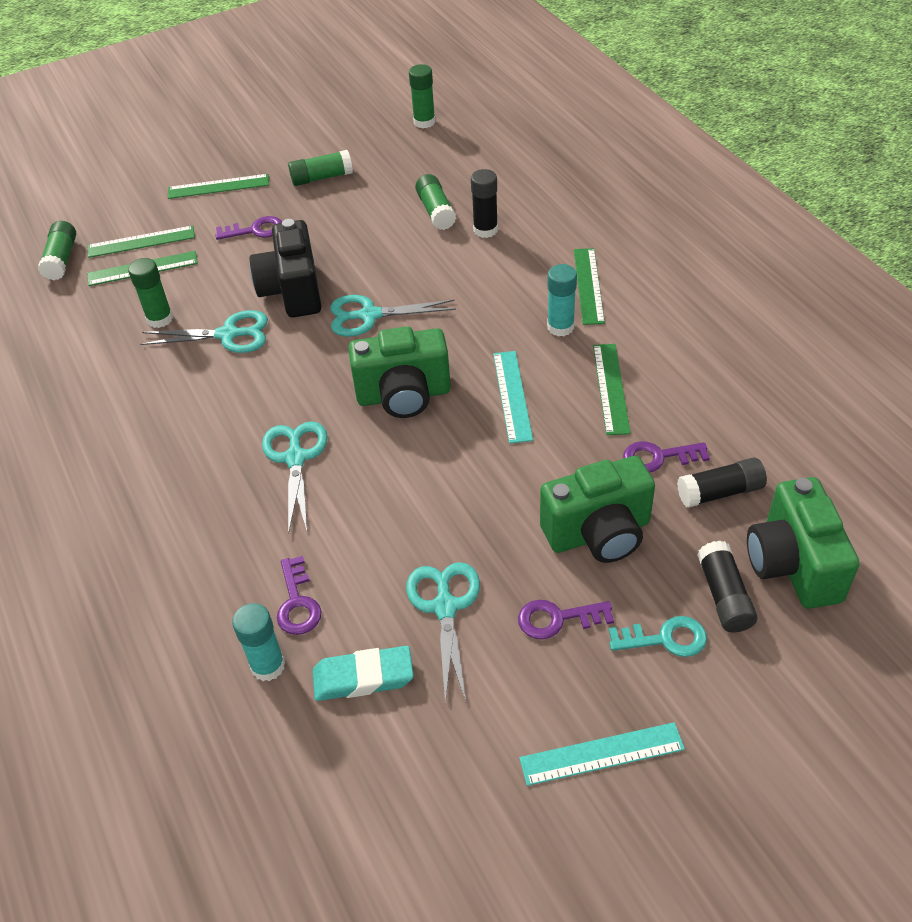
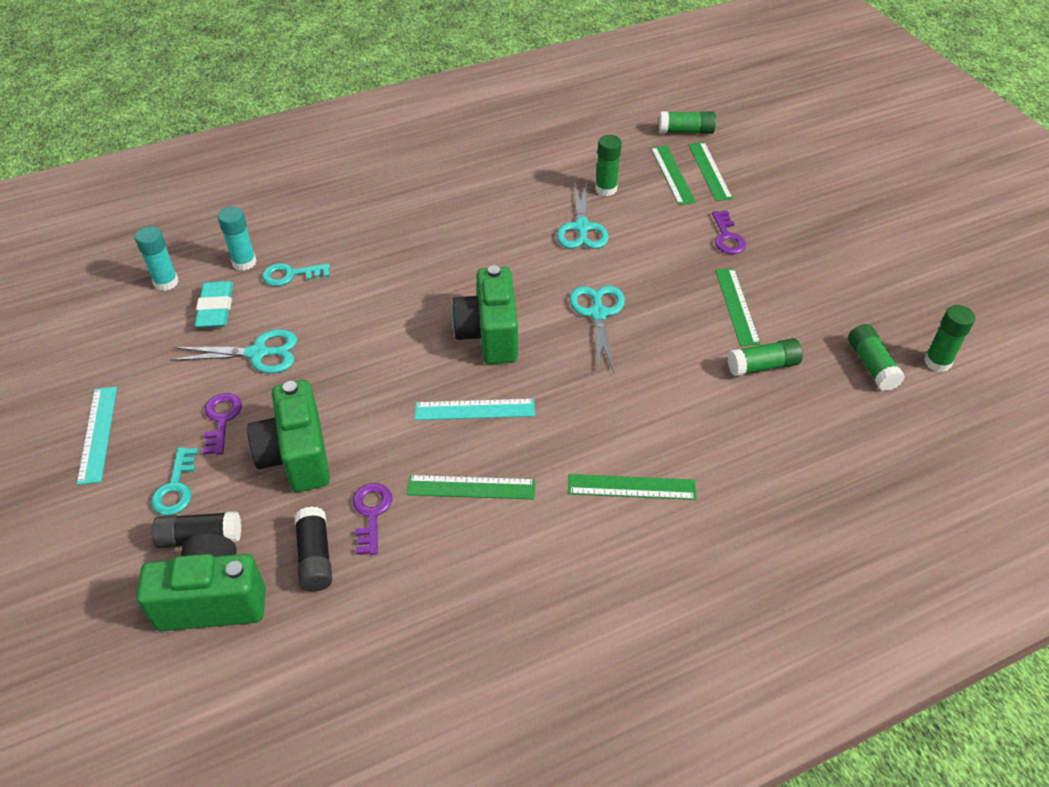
camera: 90 degrees right, 0 degrees up
green ruler [168,174,269,199] -> green ruler moved to [715,268,761,346]
black camera [249,219,322,317] -> none
turquoise scissors [262,421,328,534] -> none
purple key [277,556,322,635] -> turquoise key [262,263,330,286]
green glue stick [288,150,353,186] -> green glue stick moved to [848,324,905,391]
black glue stick [471,169,498,238] -> none
turquoise glue stick [547,264,577,336] -> turquoise glue stick moved to [135,226,179,291]

